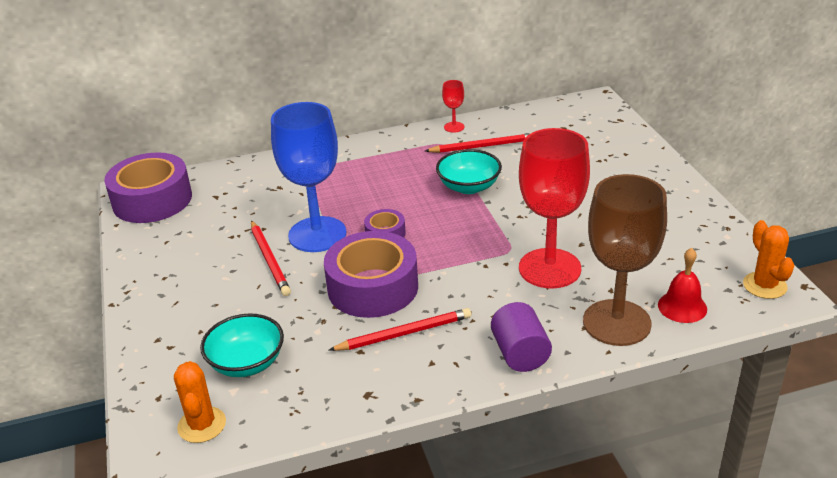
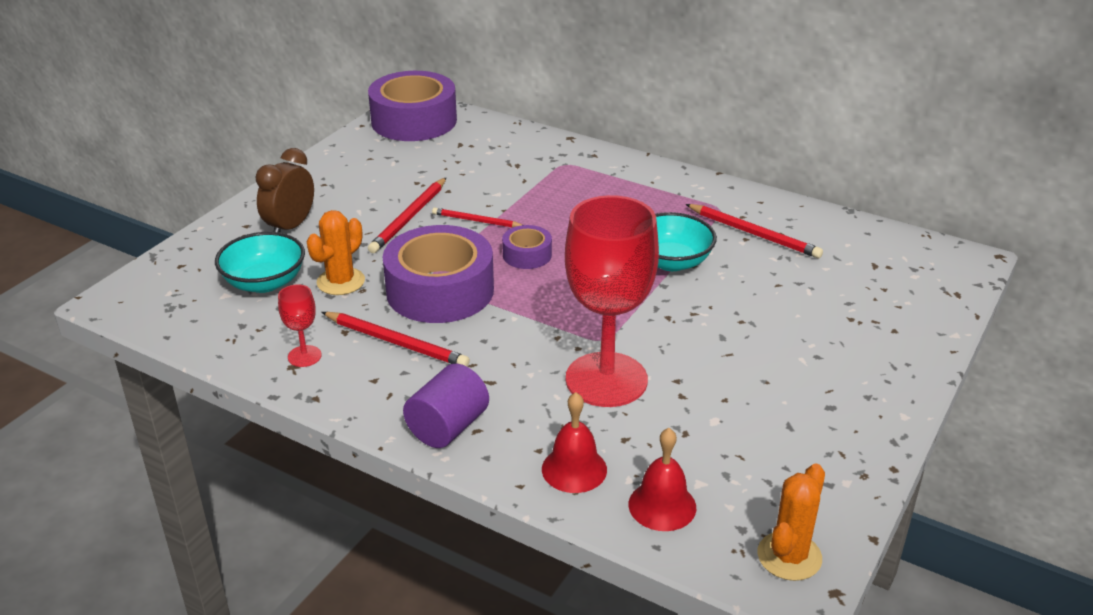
camera: 45 degrees right, 0 degrees up
orange cactus [174,361,226,443] -> orange cactus moved to [307,210,365,295]
blue goblet [271,102,346,252] -> red pencil [432,208,522,228]
red goblet [442,80,465,133] -> red goblet moved to [278,284,322,367]
brown goblet [583,174,667,346] -> red bell [542,392,607,493]
none -> brown clock [256,148,314,232]

